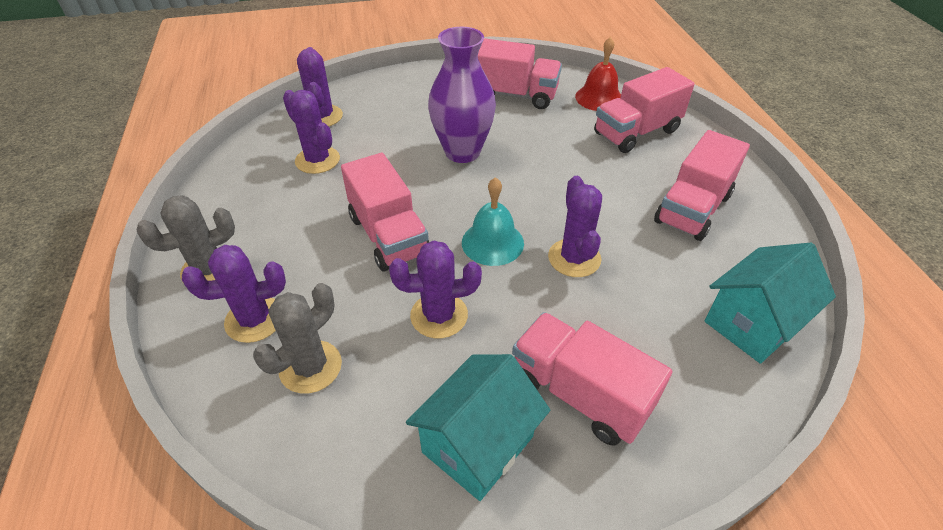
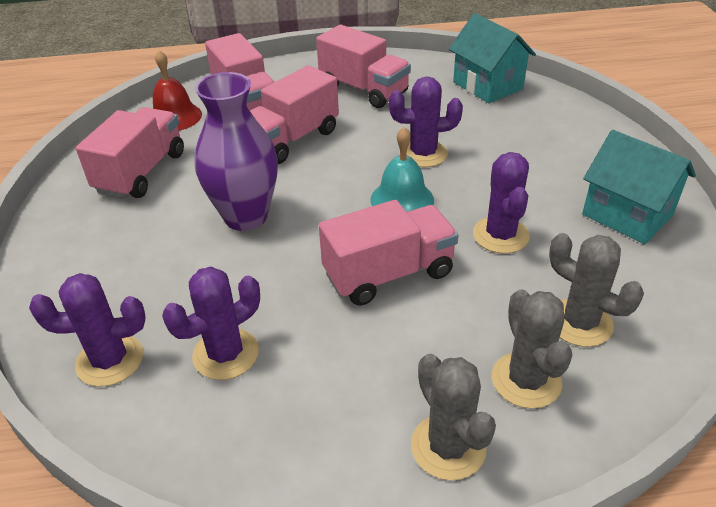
camera: 85 degrees left, 5 degrees down
purple cactus [182,245,286,343] -> grey cactus [492,289,572,409]
pink truck [512,312,672,446] -> pink truck moved to [250,65,339,164]

